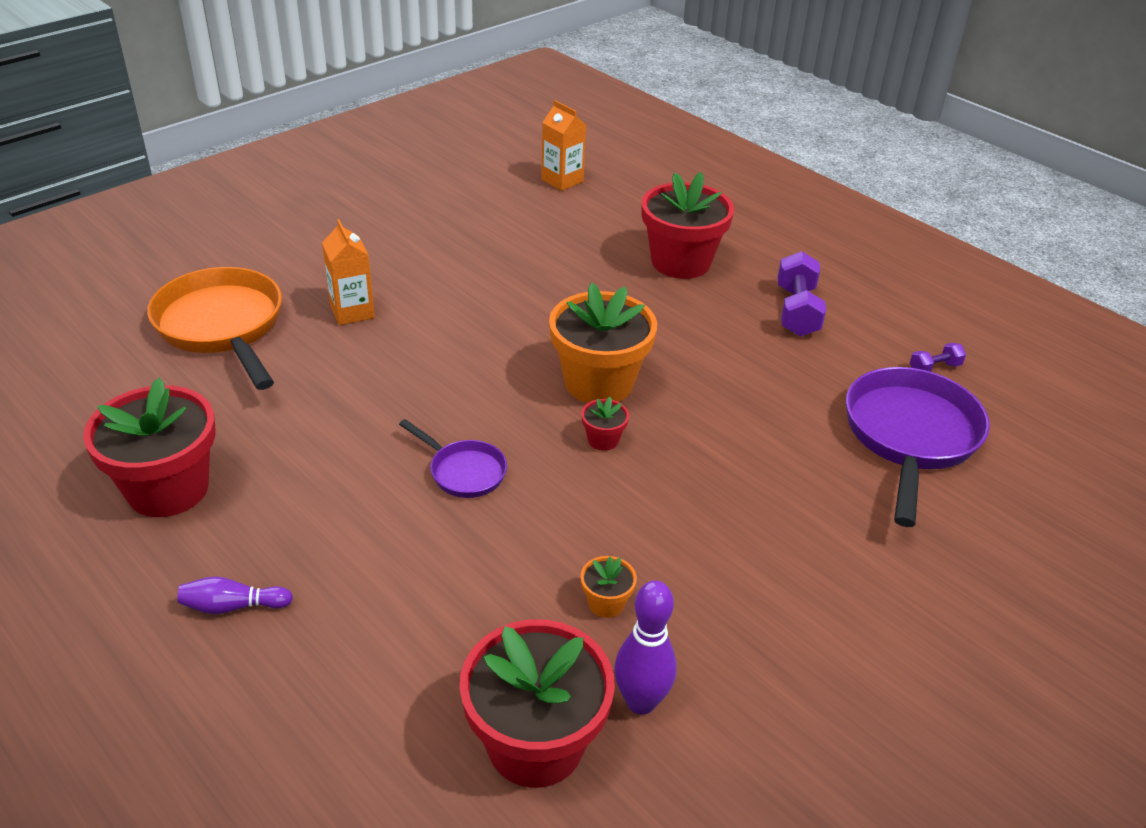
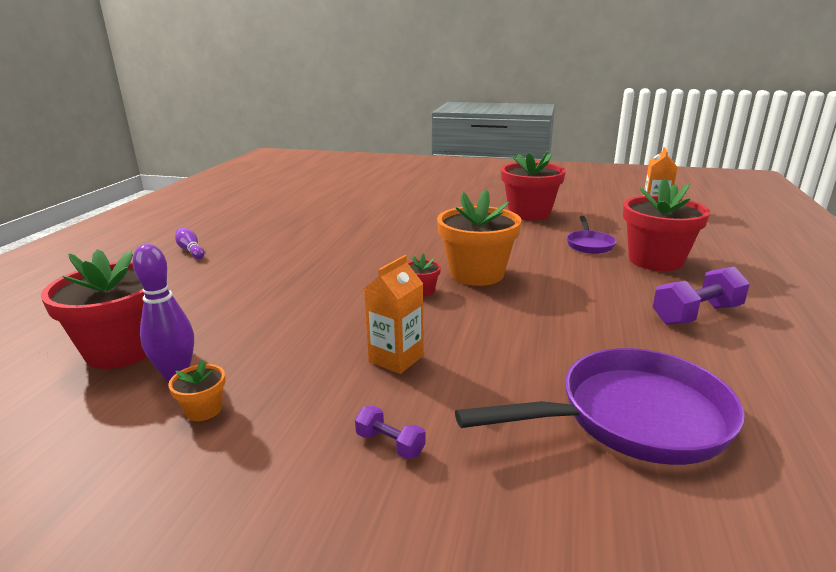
camera: 60 degrees right, 15 degrees down
red flower pot [83,378,216,517] -> red flower pot moved to [501,151,566,220]
orange pan [147,267,282,390] -> none
orange carton [322,219,375,325] -> orange carton moved to [364,255,424,374]
purple pan [399,419,507,498] -> purple pan moved to [567,216,616,254]
orange flower pot [581,556,637,618] -> orange flower pot moved to [168,359,225,421]
purple dumbbell [910,343,966,372] -> purple dumbbell moved to [355,406,426,459]

